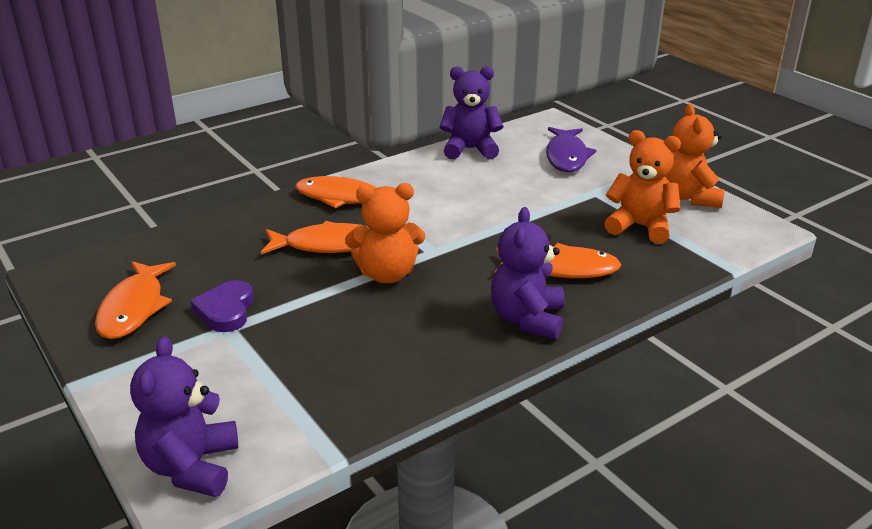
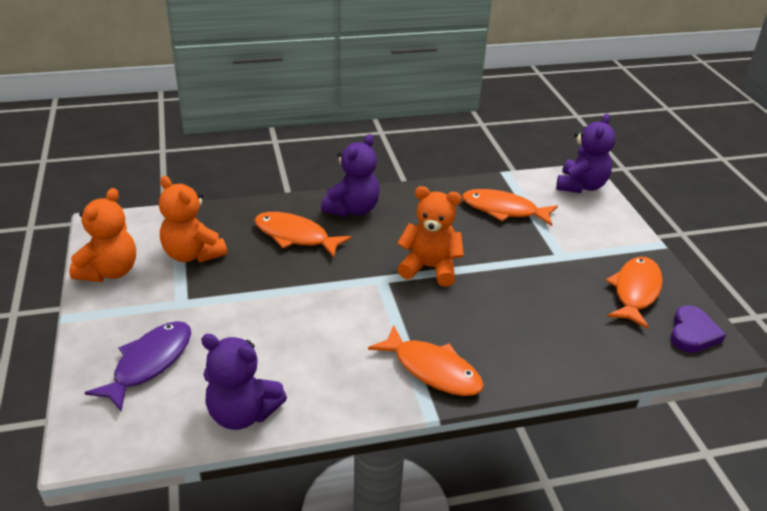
camera: 160 degrees left, 5 degrees up
purple heart [190,280,253,332] -> purple heart moved to [670,305,726,353]
orange fish [261,221,370,254] -> orange fish moved to [462,189,558,226]

